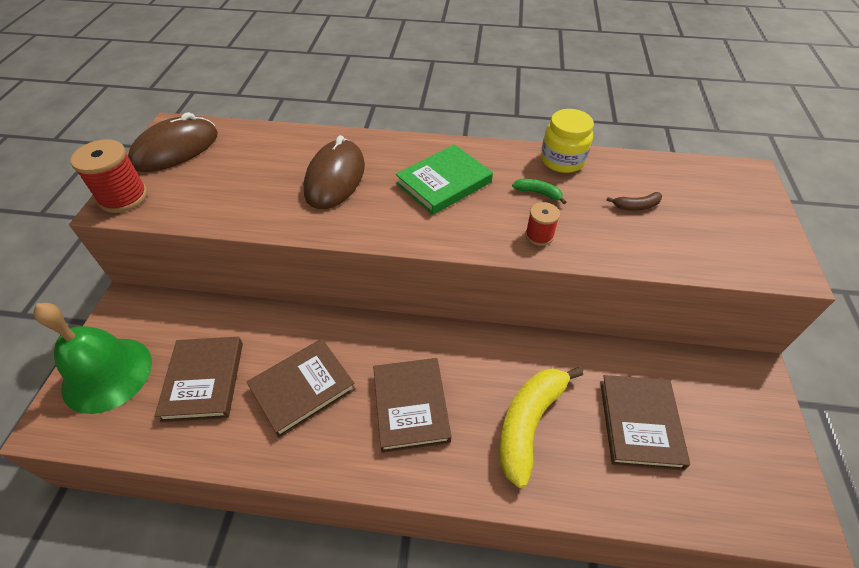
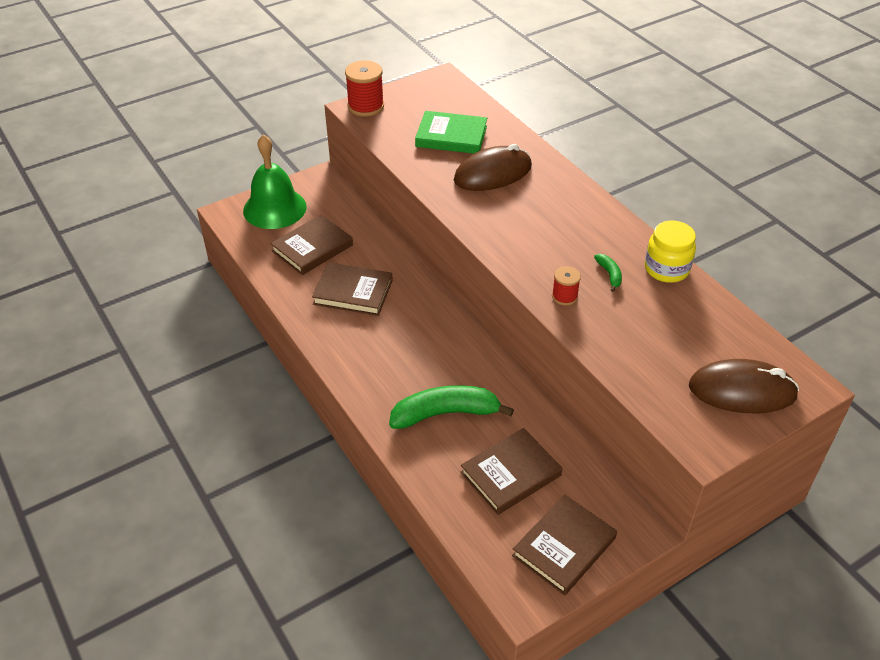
camera: 50 degrees right, 5 degrees down
brown mouse [128,112,218,172] -> brown mouse moved to [689,359,799,413]
brown book [373,358,451,453] -> brown book moved to [512,494,617,595]
green book [396,144,493,215] -> green book moved to [415,111,487,154]
yellow banana [499,367,583,488] -> green banana [389,385,514,429]
brown banana [606,192,663,210] -> none

